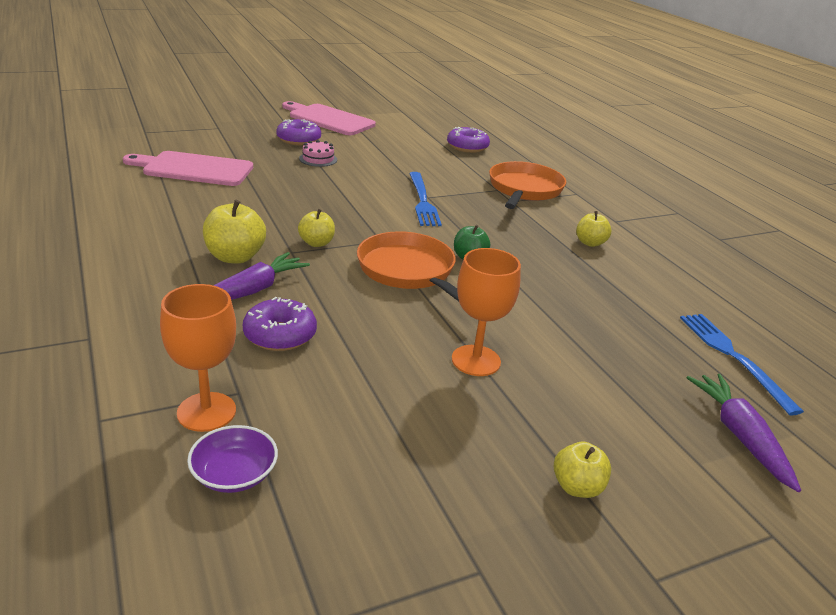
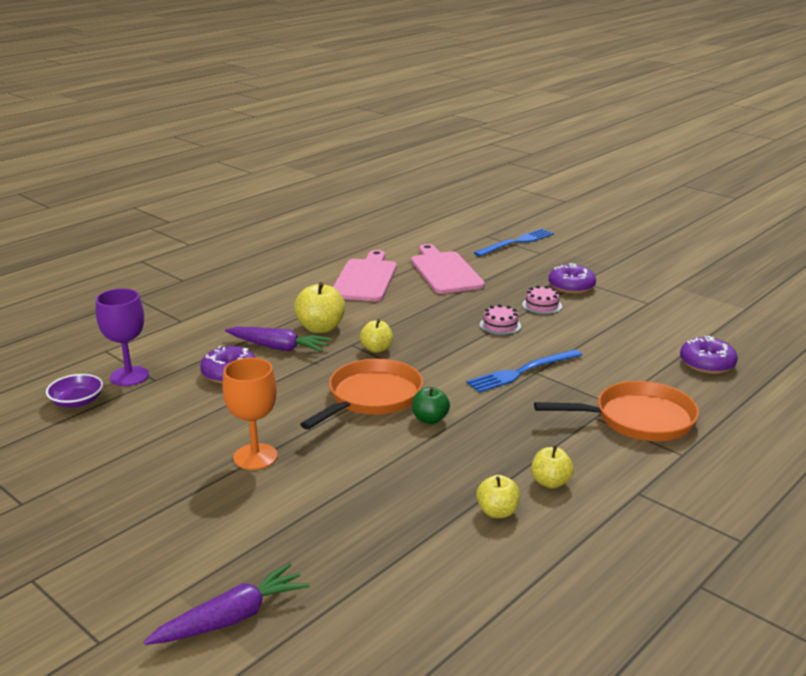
camera: 70 degrees right, 5 degrees down
orange goblet [160,284,236,432] -> purple goblet [96,288,149,386]
pink cutting board [282,101,376,135] -> pink cutting board moved to [333,250,397,301]
yellow apple [554,442,611,498] -> yellow apple moved to [476,475,521,518]
blue fork [680,314,804,416] -> blue fork moved to [474,229,554,257]
none -> pink cake [480,304,521,335]

